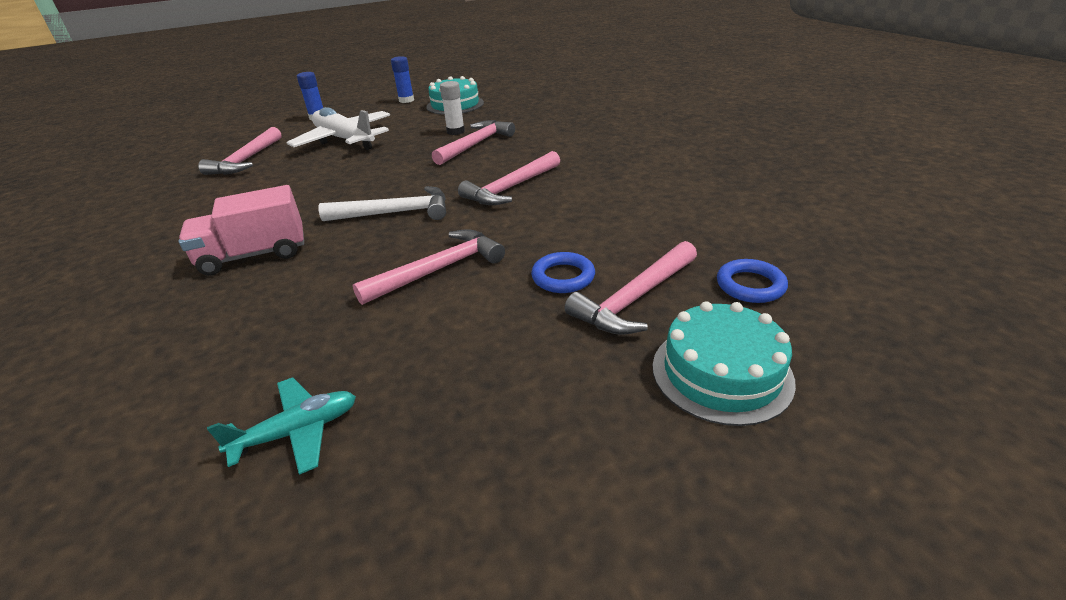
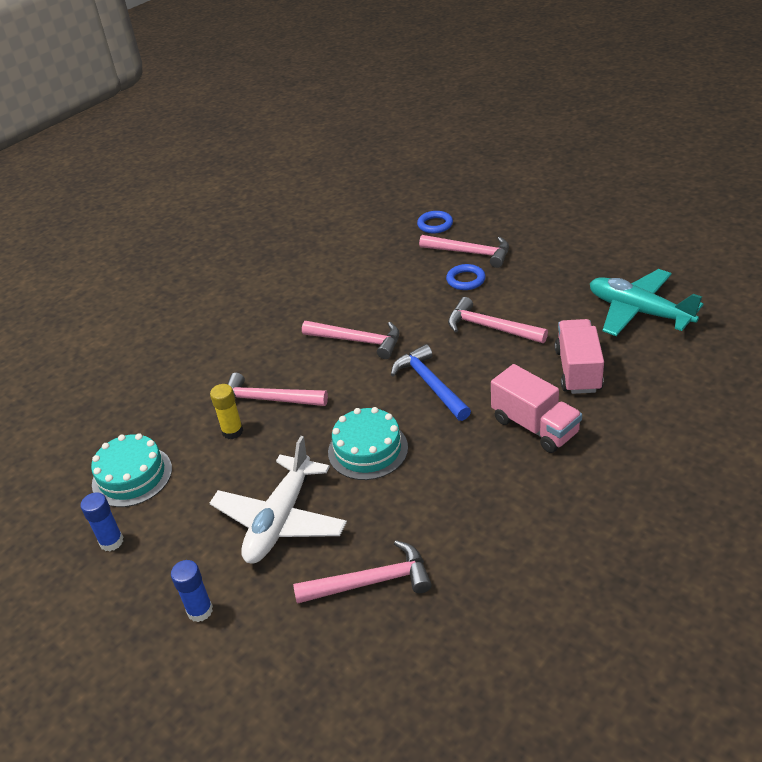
camera: 110 degrees left, 5 degrees up
turquoise plane [207,377,356,475] -> turquoise plane [590,269,703,336], size x1.81
white hammer [319,186,446,221] -> blue hammer [391,344,471,421]
white glue stick [440,81,465,135] -> yellow glue stick [210,384,243,439]
turquoise cake [653,301,796,426] -> turquoise cake moved to [328,407,408,480]
none -> pink truck [555,319,604,394]

